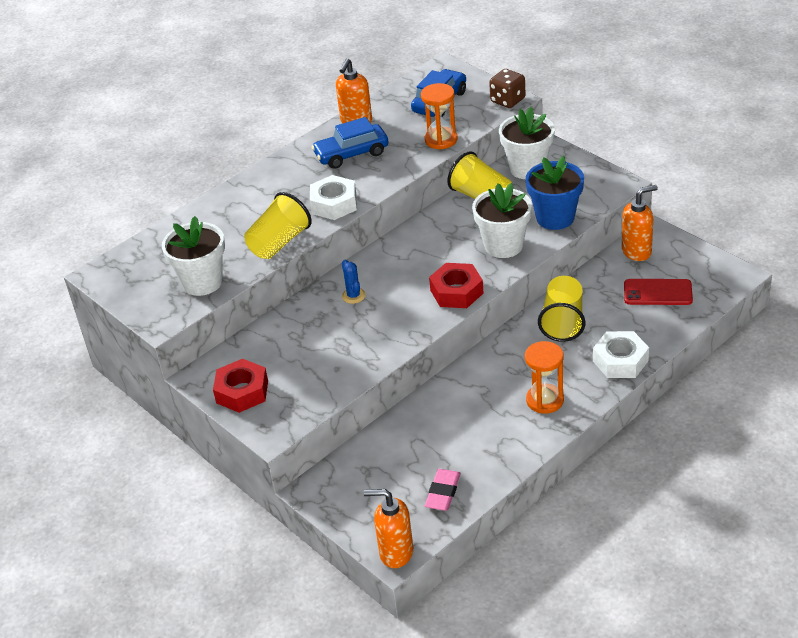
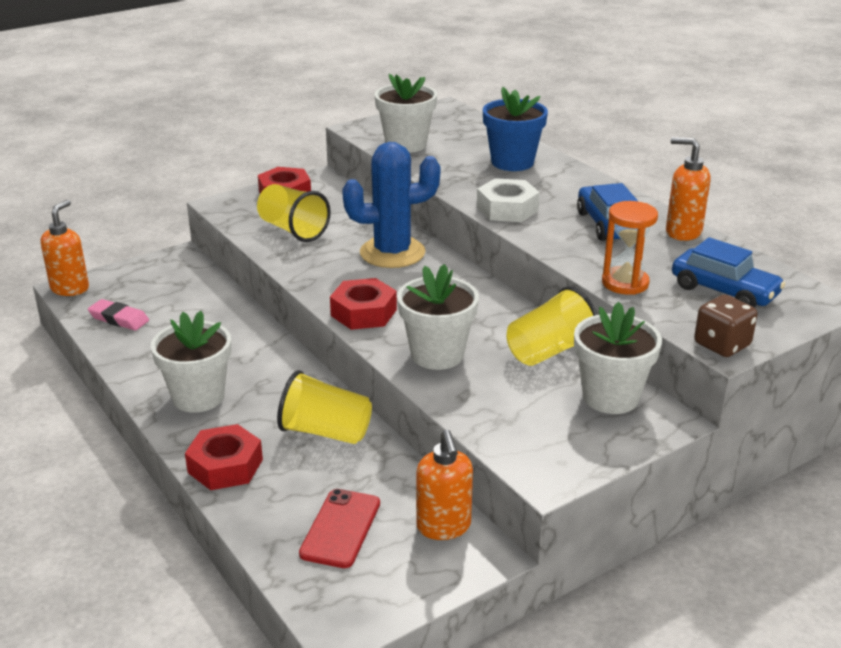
camera: 95 degrees right, 10 degrees down
yellow cup [244,192,312,259] -> yellow cup moved to [257,184,331,242]
blue cactus [342,259,366,304] -> blue cactus [342,142,440,268], size x2.41
blue flower pot [525,156,584,230] -> blue flower pot moved to [483,87,548,171]
orange hourglass [525,341,564,414] -> white flower pot [151,311,231,413]
white nut [593,331,649,378] -> red nut [185,424,263,490]

